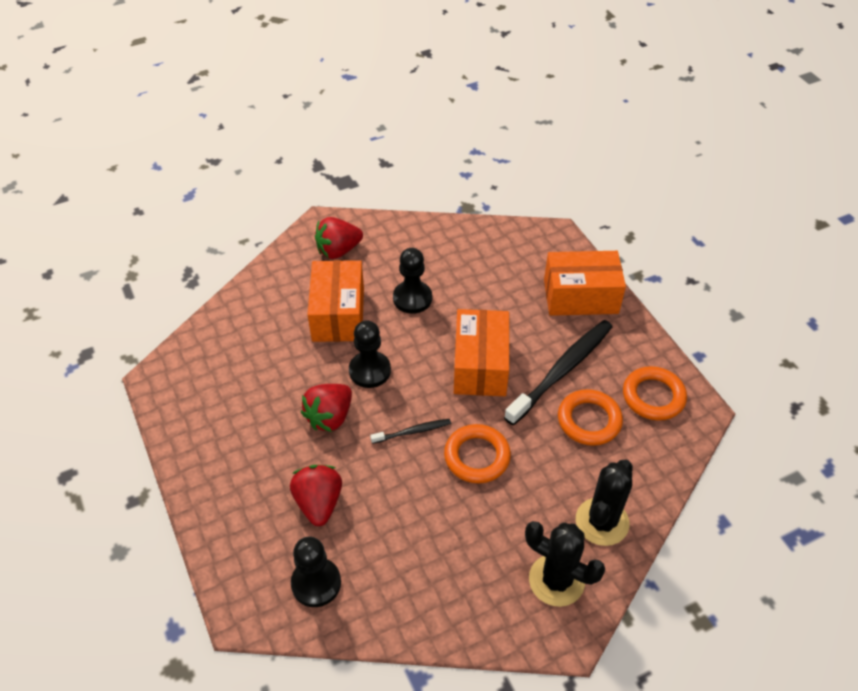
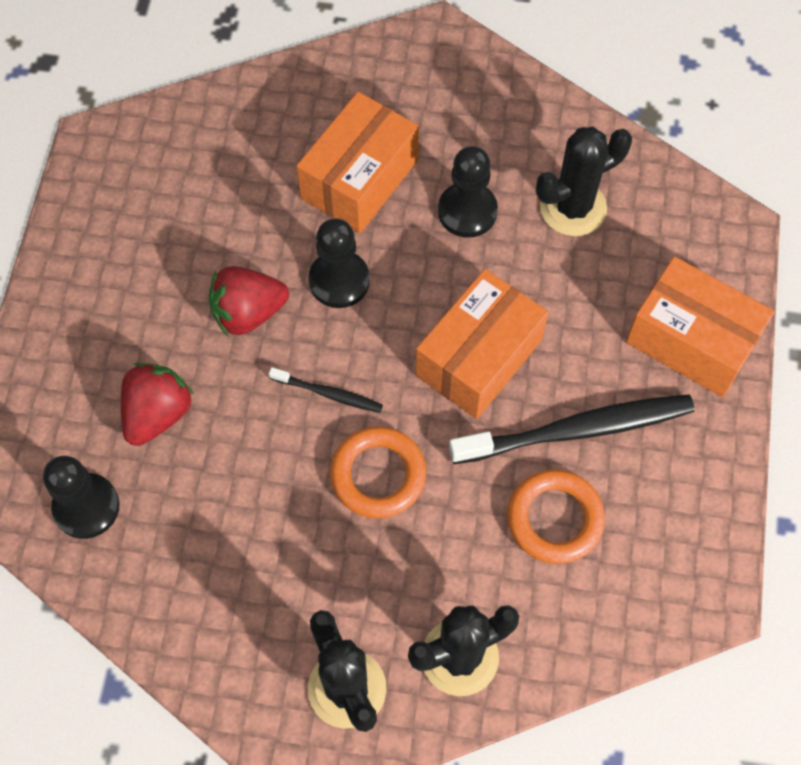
camera: 35 degrees right, 15 degrees up
red strawberry [315,217,363,259] -> none
orange ring [623,366,687,421] -> none
none -> black cactus [536,127,632,236]

